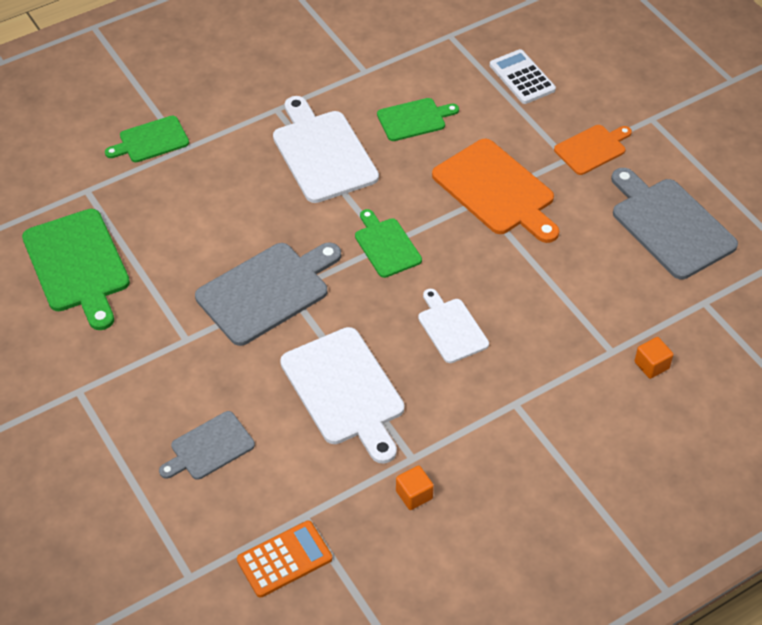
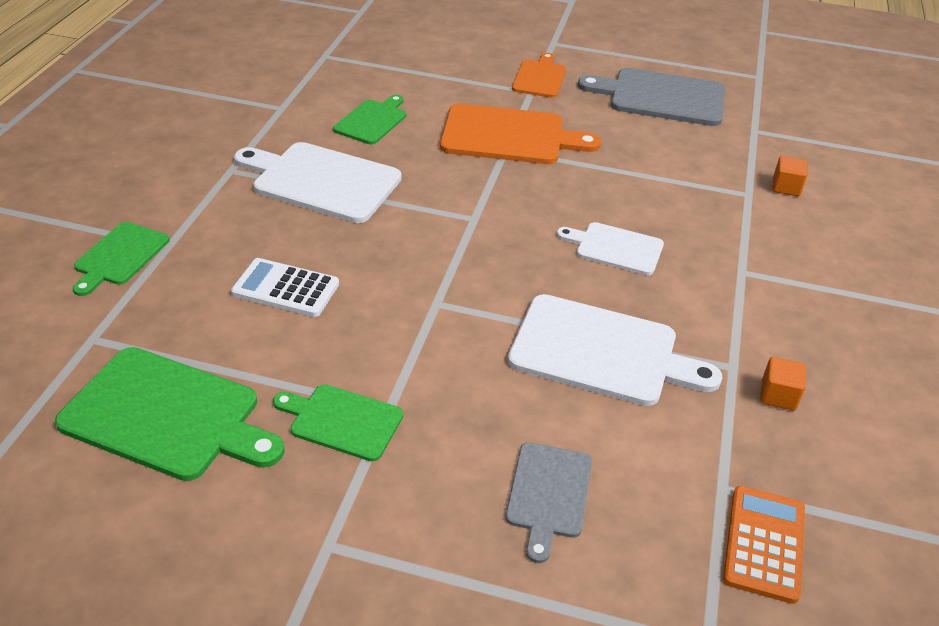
camera: 45 degrees left, 10 degrees down
grey cutting board [195,242,341,346] -> none
green cutting board [355,209,422,278] -> green cutting board moved to [273,384,403,462]
white calculator [490,49,556,104] -> white calculator moved to [231,258,339,317]

